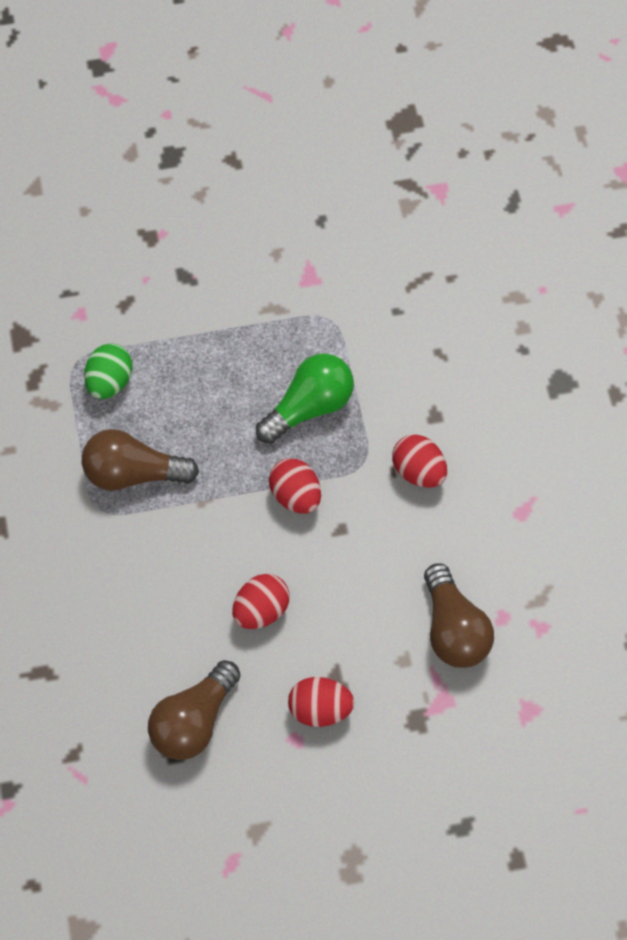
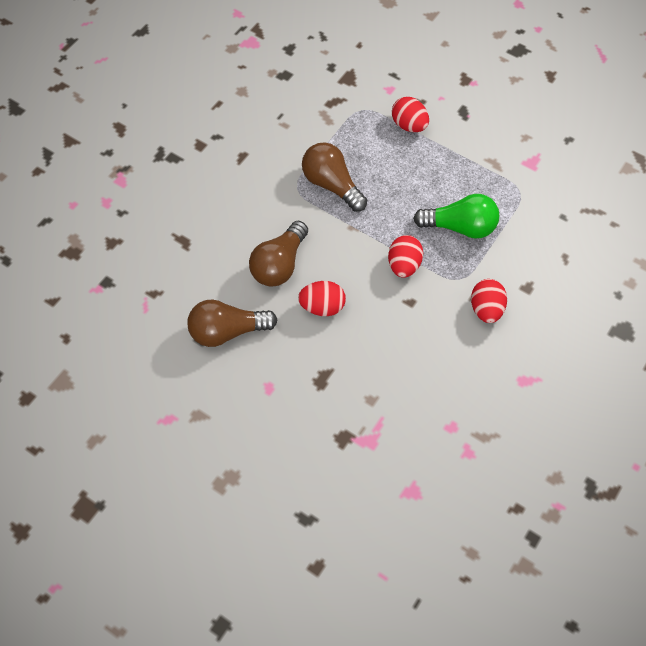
camera: 45 degrees right, 0 degrees up
green egg [84,344,133,399] -> none
red egg [288,677,355,727] -> red egg moved to [392,97,429,132]
brown light bulb [424,563,494,668] -> brown light bulb moved to [249,221,308,287]

